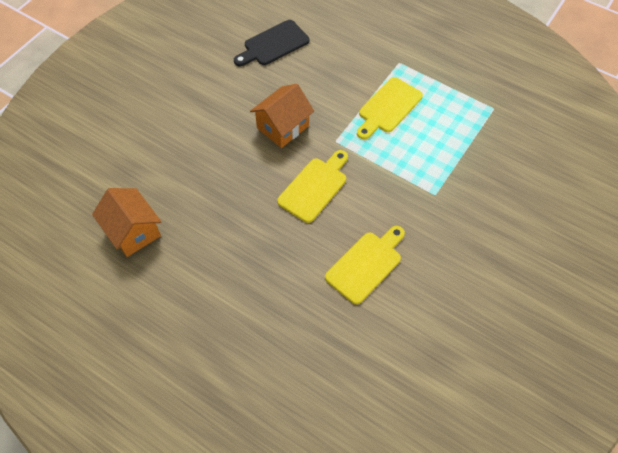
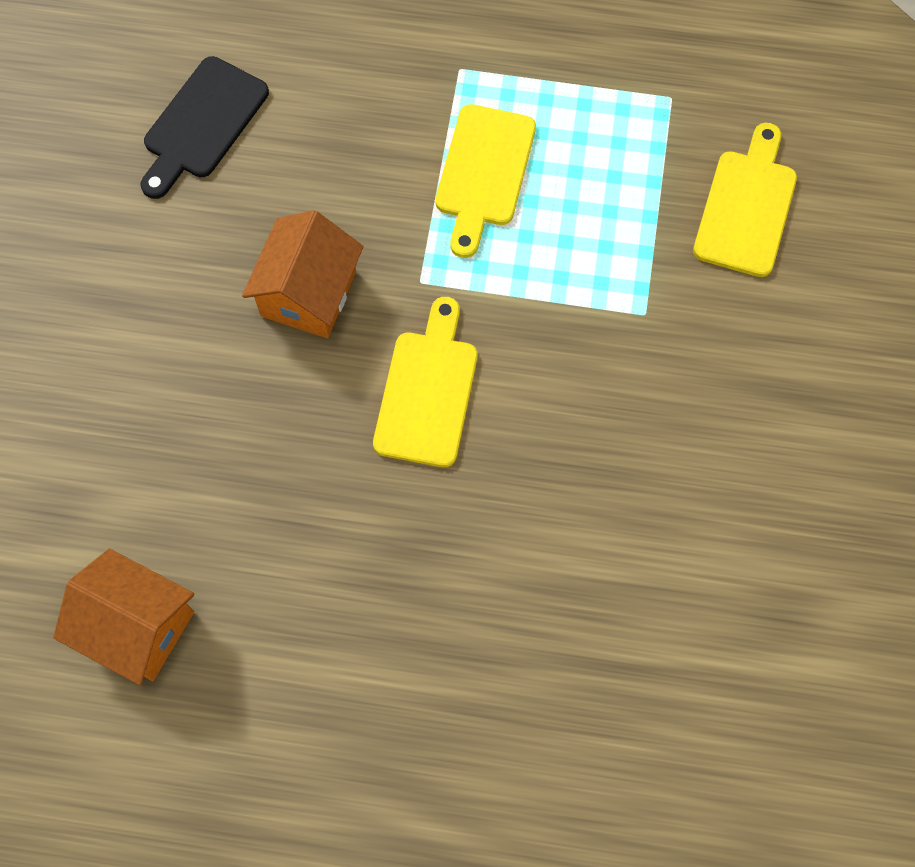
camera: 25 degrees left, 10 degrees up
yellow cutting board [325,226,405,304] -> yellow cutting board moved to [693,123,797,277]

